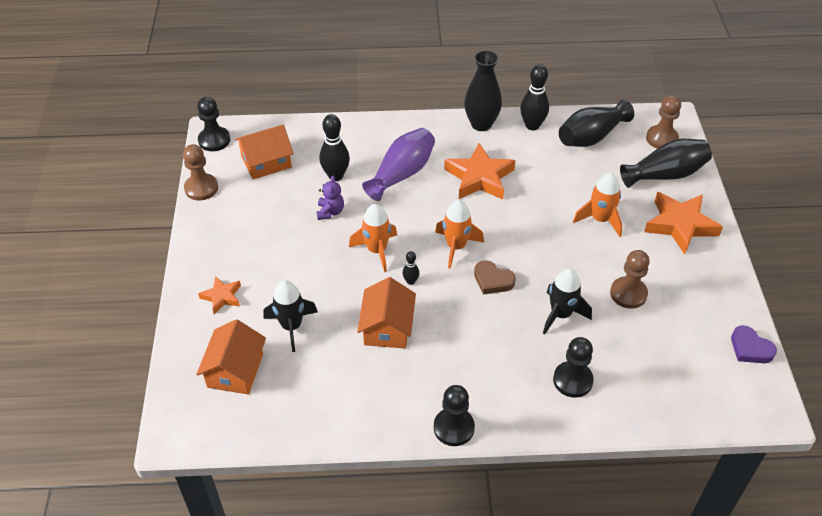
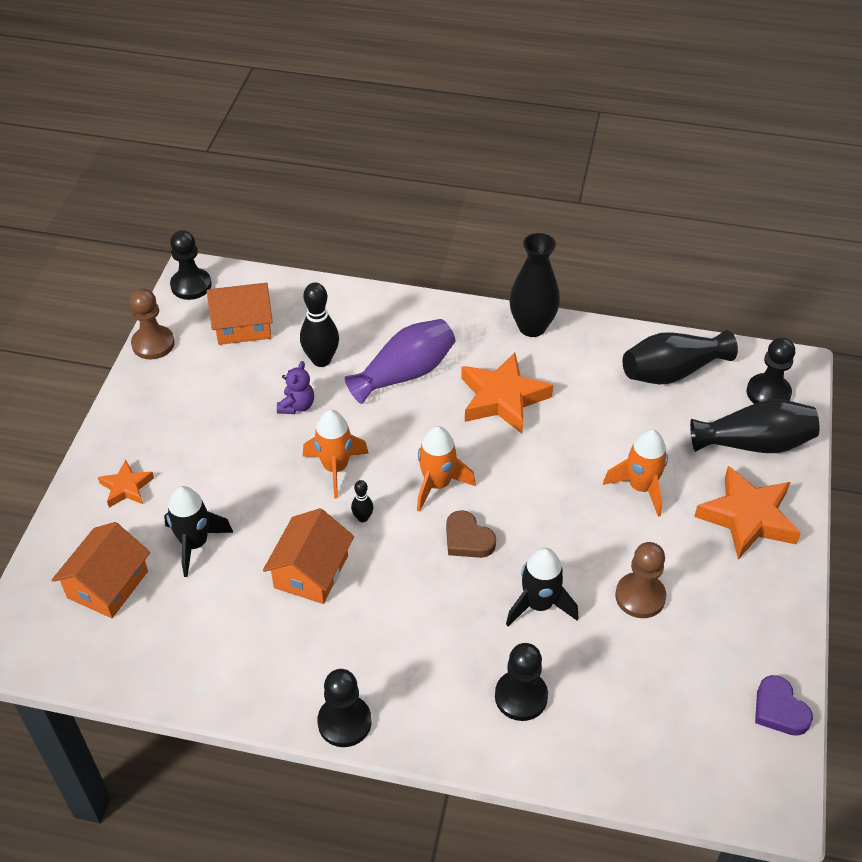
camera: 15 degrees right, 0 degrees up
black bowling pin [520,64,549,130] -> none
brown pawn [646,95,681,149] -> black pawn [746,338,795,404]

